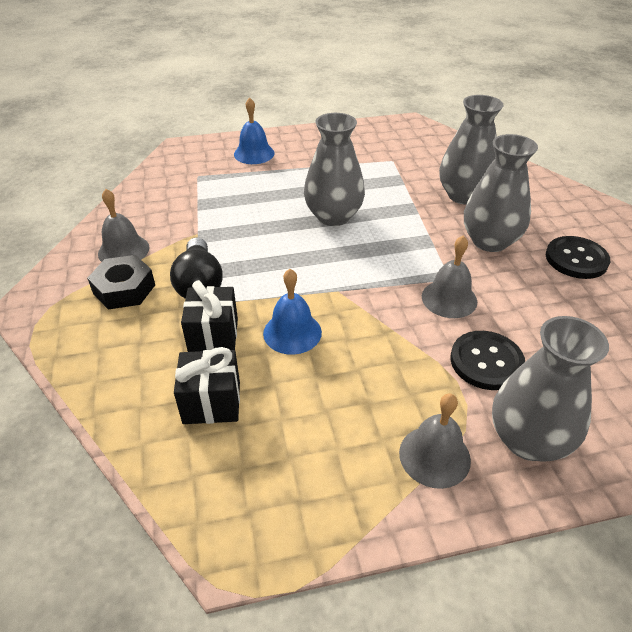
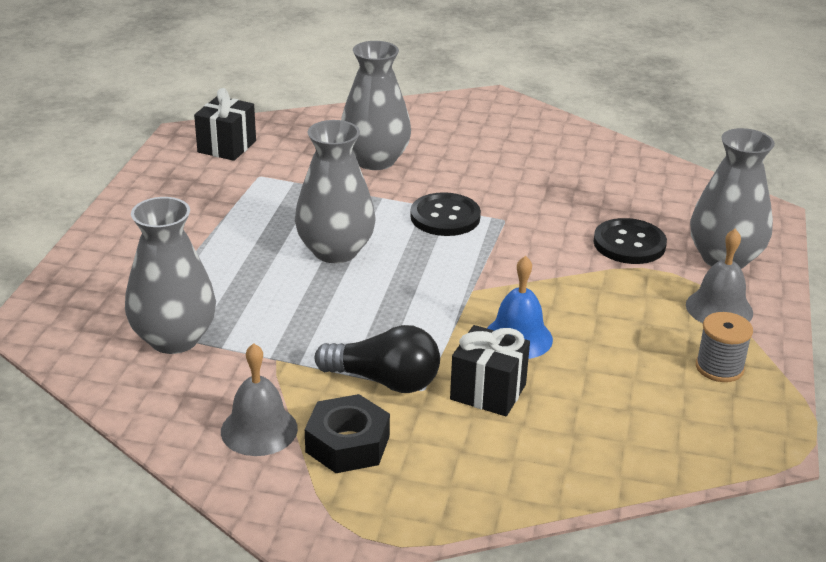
camera: 65 degrees left, 10 degrees down
black gift [174,347,240,424] -> black gift moved to [194,88,256,161]
blue bell [234,97,274,164] -> none
grey bell [422,236,477,318] -> none
grey vase [464,134,538,252] -> grey vase moved to [125,197,216,354]
black button [546,236,610,279] -> black button moved to [410,192,481,236]
none -> grey spool [696,312,753,382]

